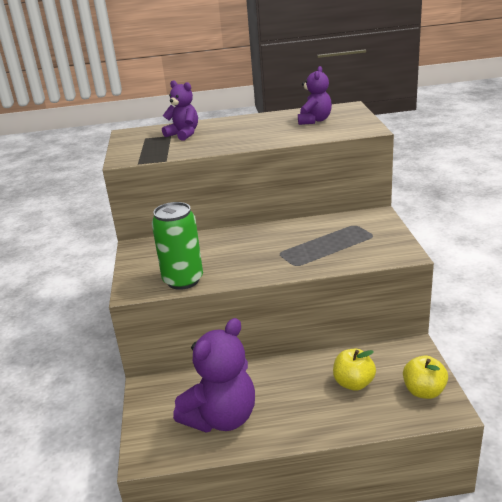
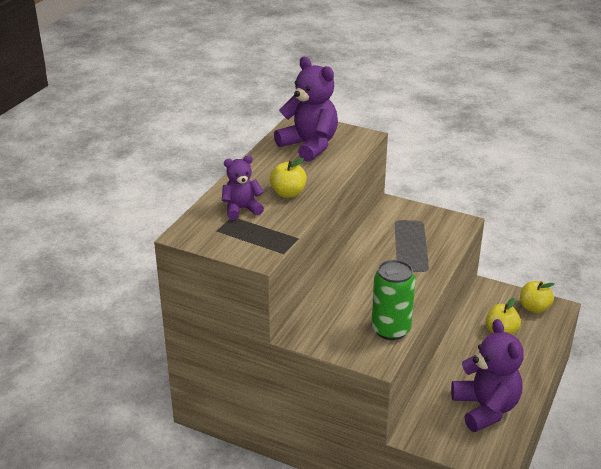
camera: 60 degrees left, 5 degrees up
purple teddy bear [298,66,332,125] -> purple teddy bear [274,57,338,162], size x1.71
none -> yellow apple [270,158,307,198]

